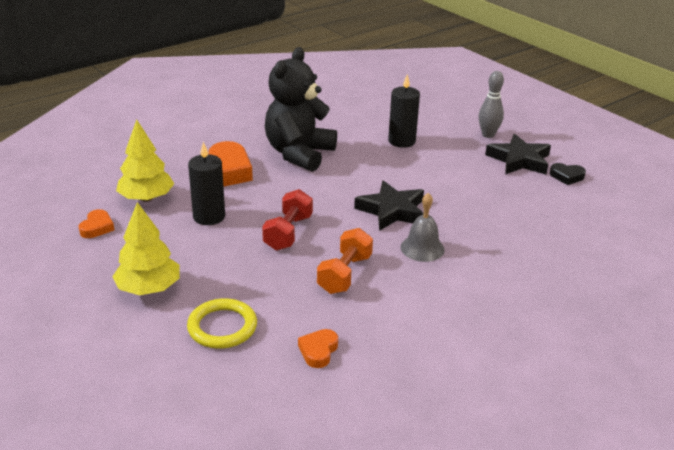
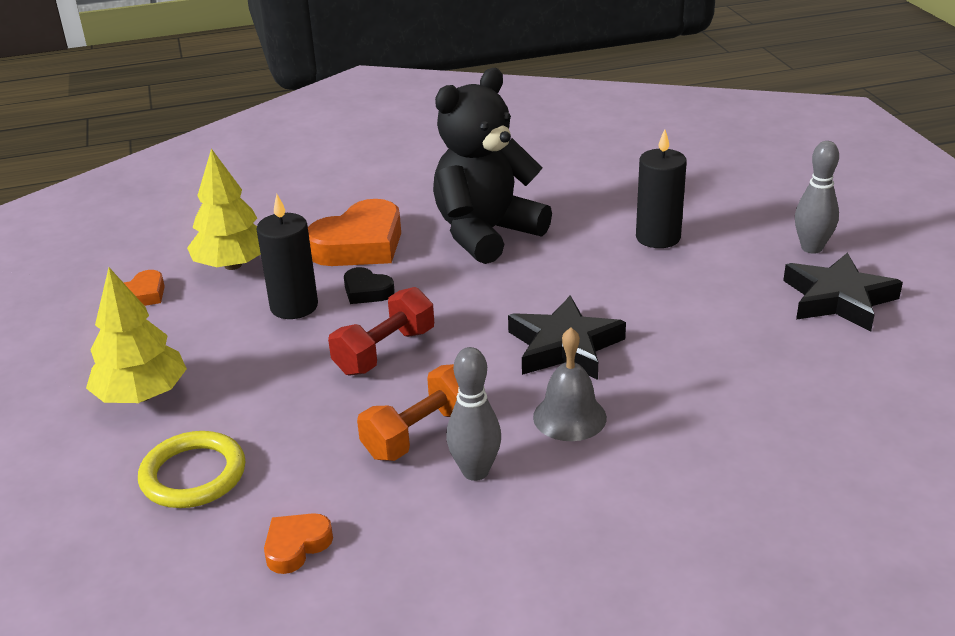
camera: 25 degrees right, 0 degrees up
black heart [550,163,586,185] -> black heart moved to [344,267,395,304]
none -> grey bowling pin [446,347,501,481]

